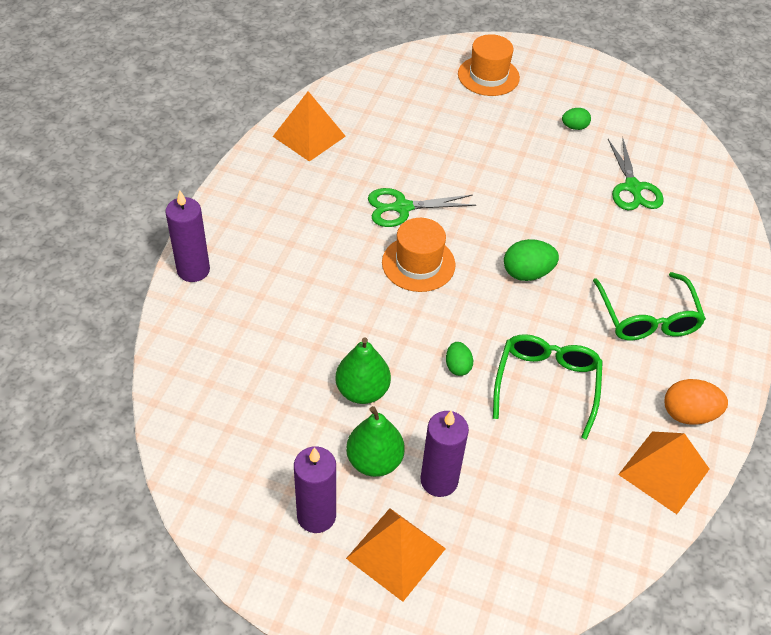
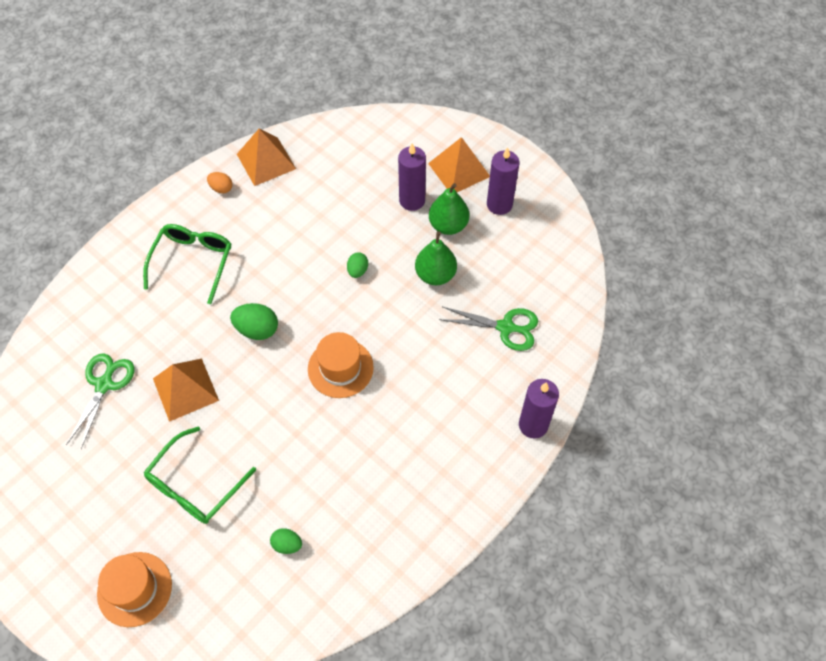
camera: 155 degrees left, 10 degrees up
orange pyramid [273,91,346,162] -> orange pyramid moved to [153,359,219,422]
green scissors [368,188,476,227] -> green scissors moved to [439,307,538,351]
green glasses [493,334,603,440] -> green glasses moved to [143,426,256,524]
green egg [562,108,591,130] -> green egg moved to [270,528,302,554]
orange egg [665,379,728,425] -> orange egg [207,172,233,194], size x0.61

